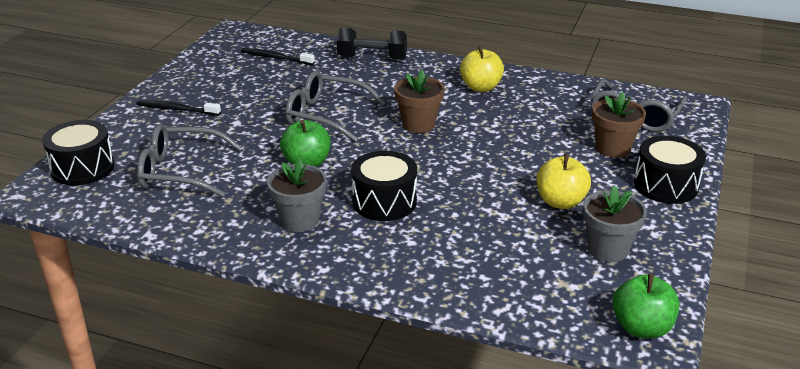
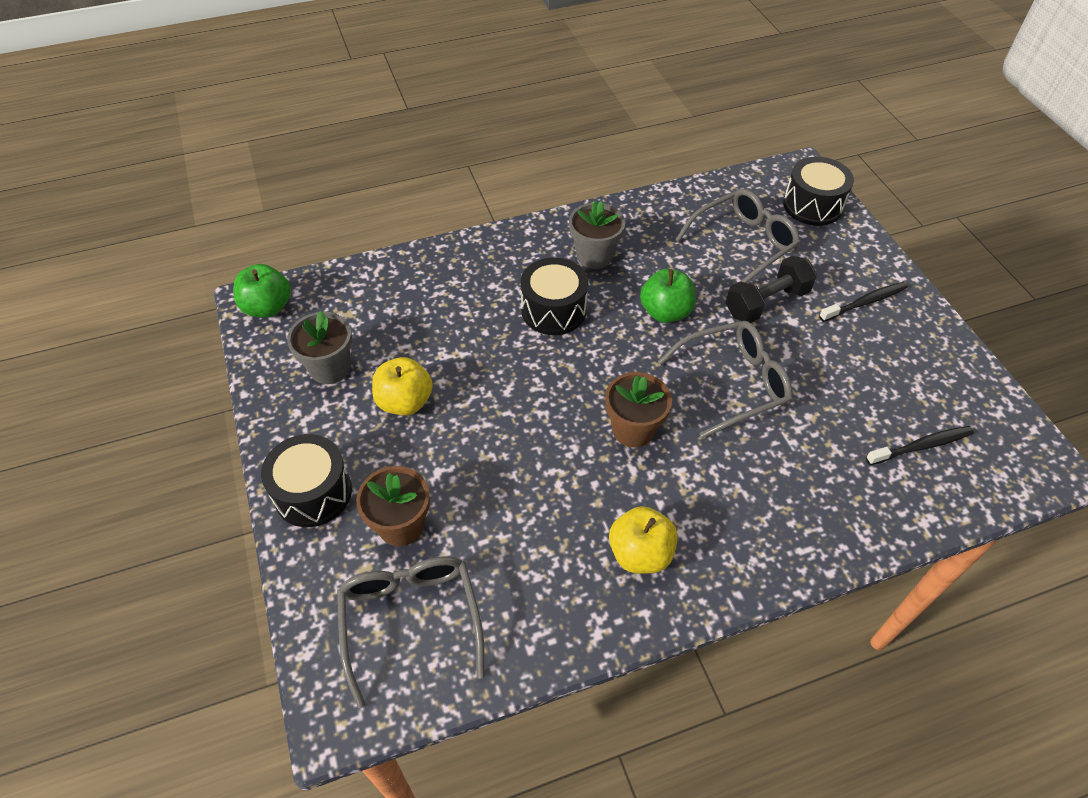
camera: 140 degrees right, 20 degrees up
black dumbbell [337,28,407,60] -> black dumbbell moved to [726,256,817,323]

